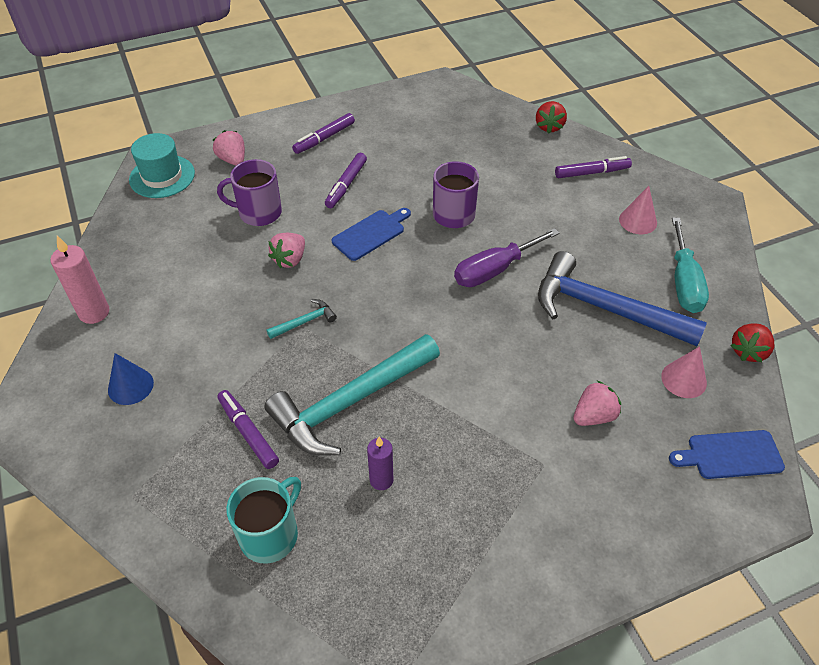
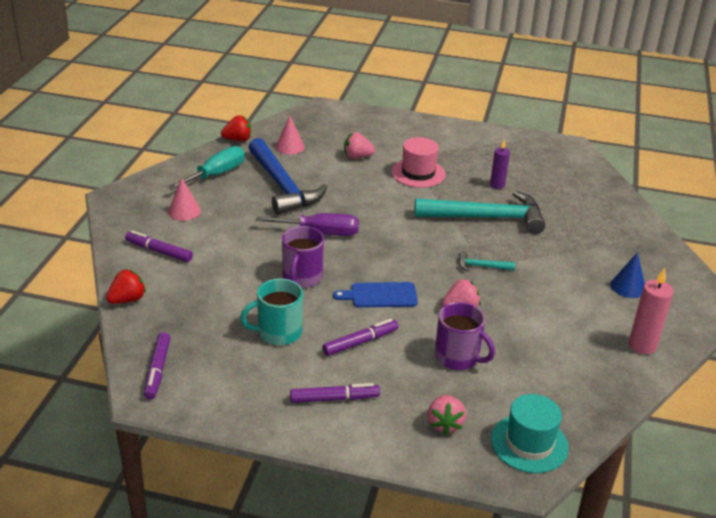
camera: 145 degrees left, 15 degrees down
purple marker [217,390,279,469] -> purple marker moved to [144,332,170,400]
turquoise mug [226,477,301,564] -> turquoise mug moved to [240,278,303,345]
blue cutting board [669,430,785,479] -> none
none -> pink hat [391,137,446,188]

